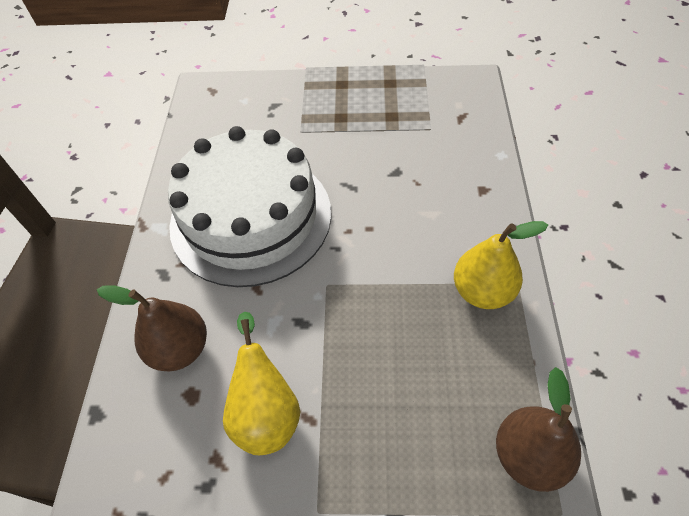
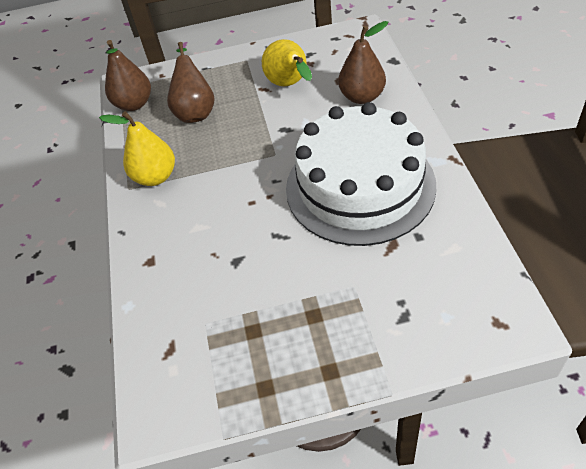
camera: 170 degrees right, 5 degrees down
none -> brown pear [167,42,215,123]

